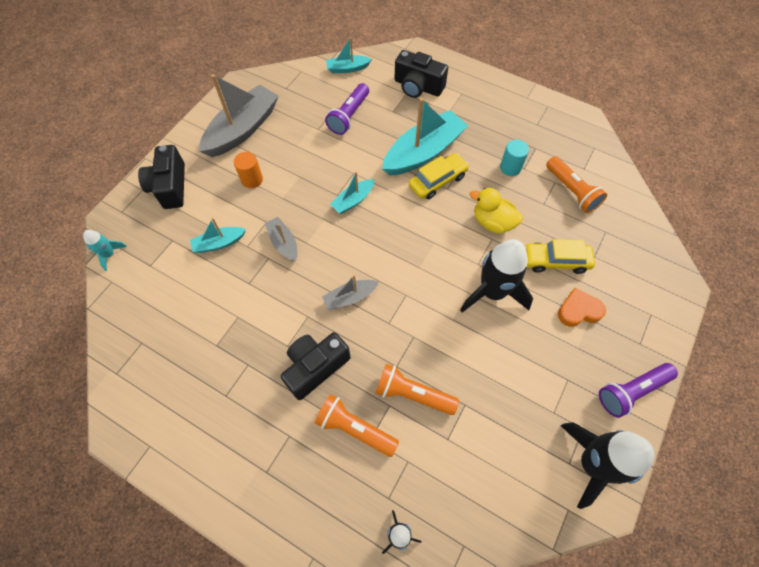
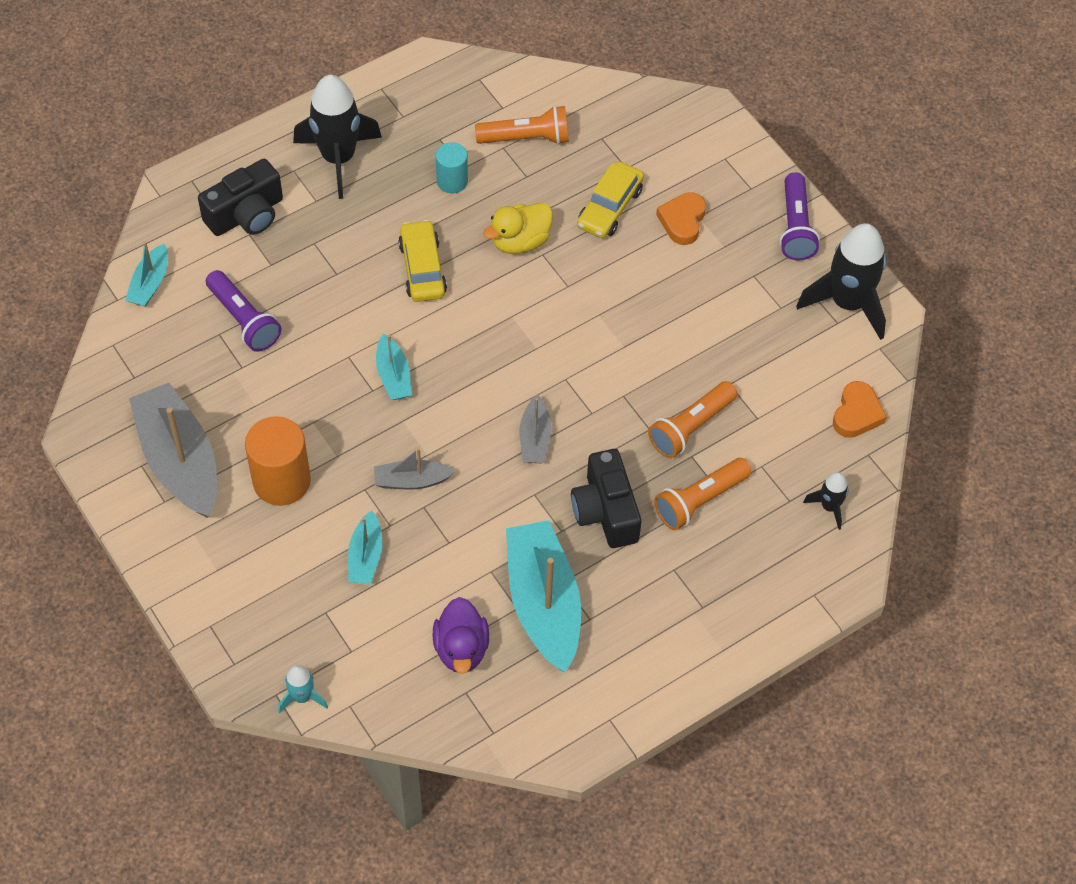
camera: 65 degrees left, 5 degrees down
black camera [138,145,185,209] -> none
orange cylinder [234,152,263,188] -> orange cylinder [245,416,311,506], size x1.69
turquoise boat [382,98,468,175] -> turquoise boat moved to [506,520,581,673]
black rocket [460,239,533,313] -> black rocket moved to [293,75,382,199]
none -> purple duck [433,597,489,674]
none -> orange heart [833,381,887,438]

